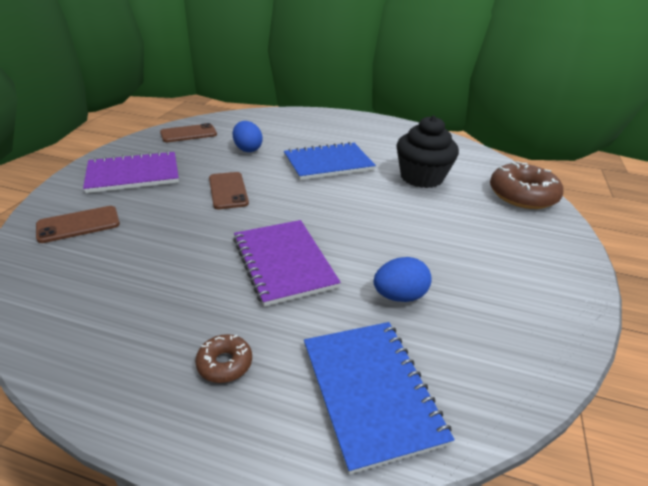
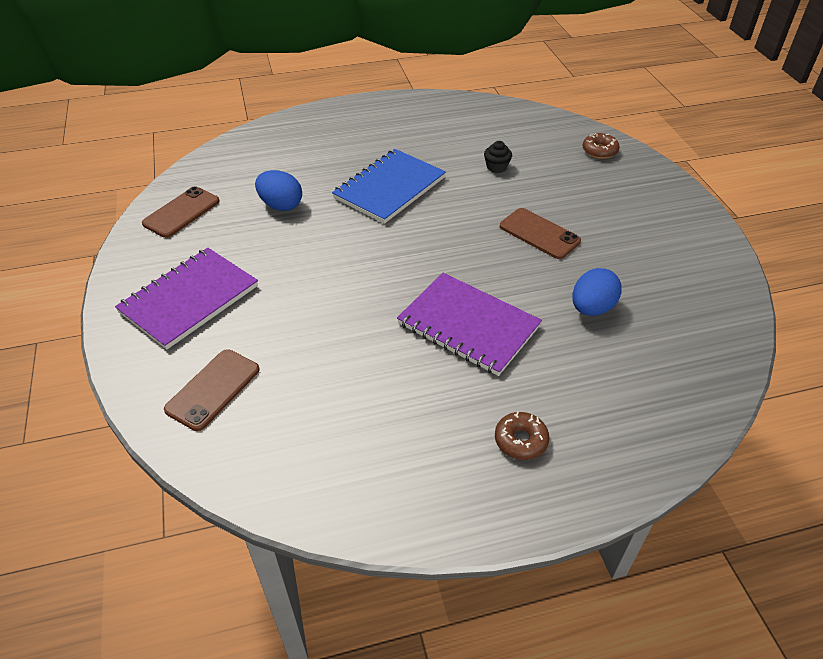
camera: 30 degrees left, 10 degrees up
brown phone [209,172,249,209] -> brown phone moved to [500,208,581,259]
blue notebook [304,322,455,475] -> none
black cupcake [396,116,459,188] -> black cupcake [484,141,512,173], size x0.40
brown donut [490,161,563,209] -> brown donut [583,133,620,159], size x0.49

